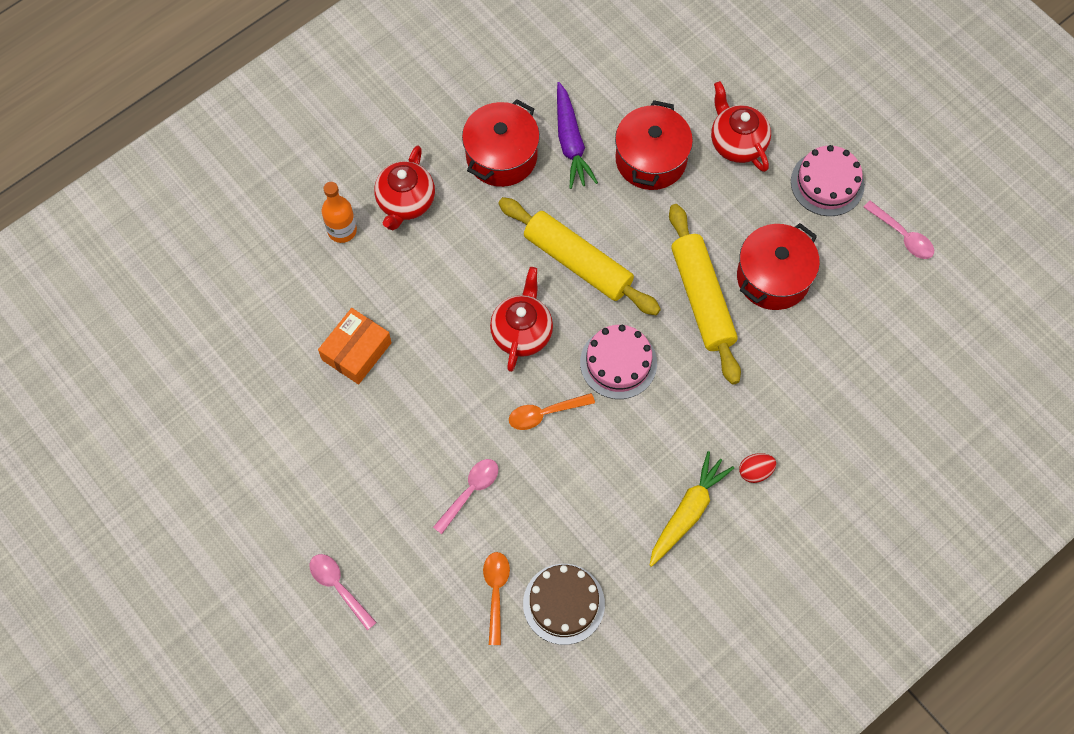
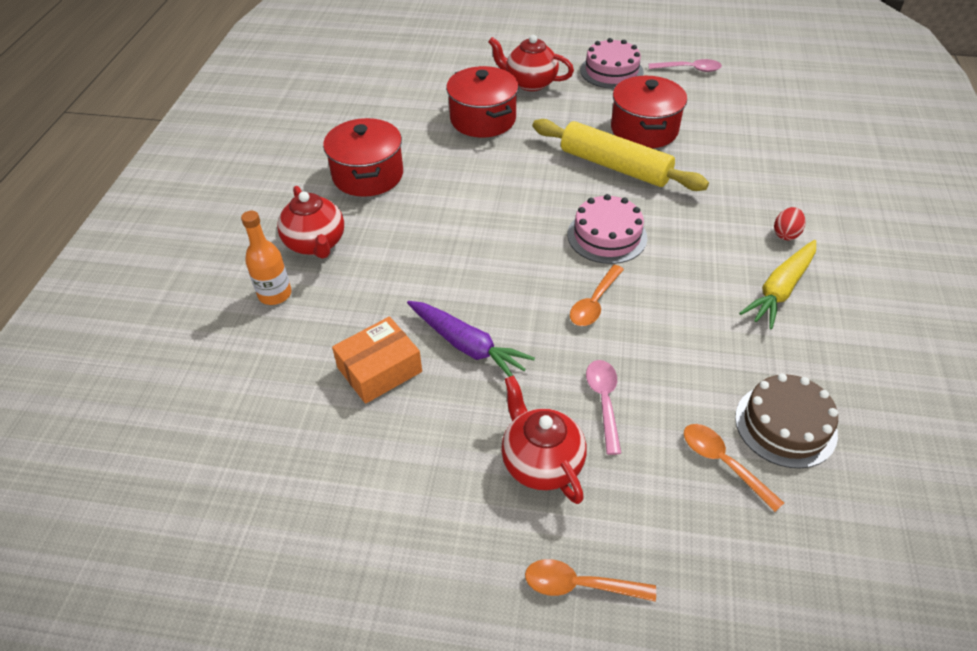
camera: 40 degrees left, 20 degrees down
pink spoon [310,554,377,630] -> orange spoon [525,559,656,602]
orange box [318,308,392,384] -> orange box turned 60 degrees clockwise [332,317,422,404]
red teapot [490,267,553,372] -> red teapot moved to [501,375,587,504]
yellow rolling pin [498,197,661,315] -> none
purple carrot [557,82,598,189] -> purple carrot moved to [407,301,535,377]
yellow carrot [649,451,734,567] -> yellow carrot turned 135 degrees counterclockwise [739,240,816,330]

